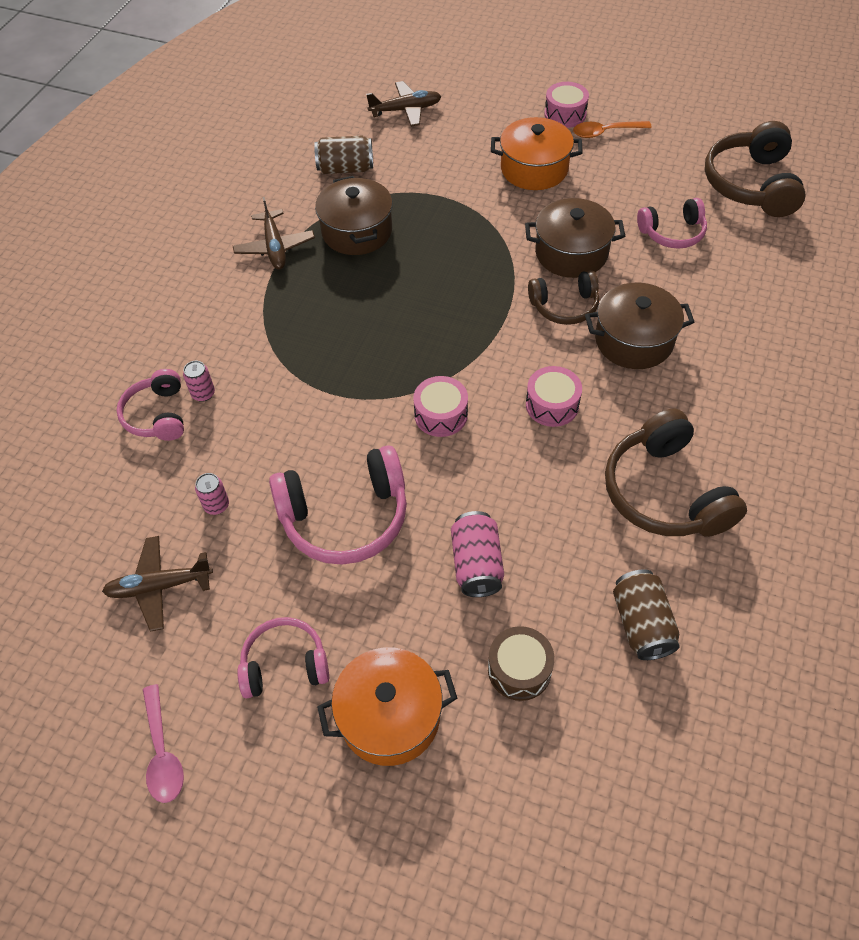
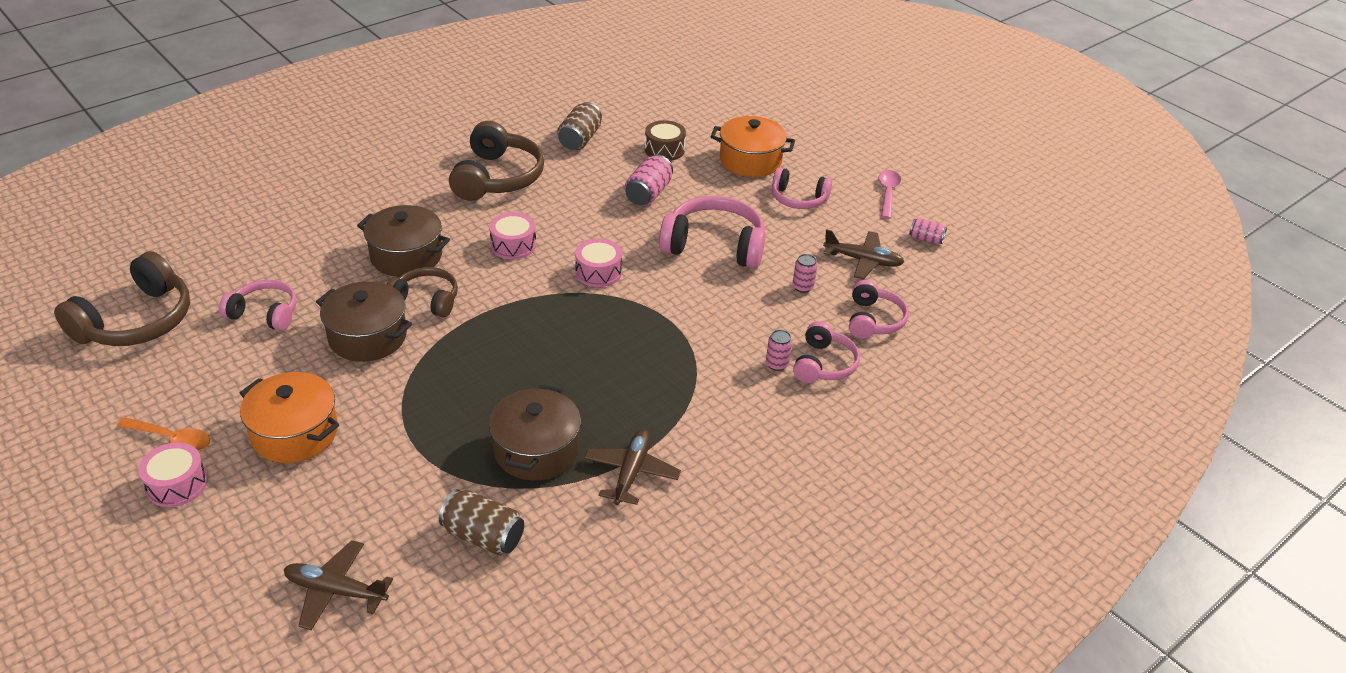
camera: 155 degrees left, 15 degrees down
none -> pink headphones [849,280,909,339]
none -> pink can [909,218,947,244]

